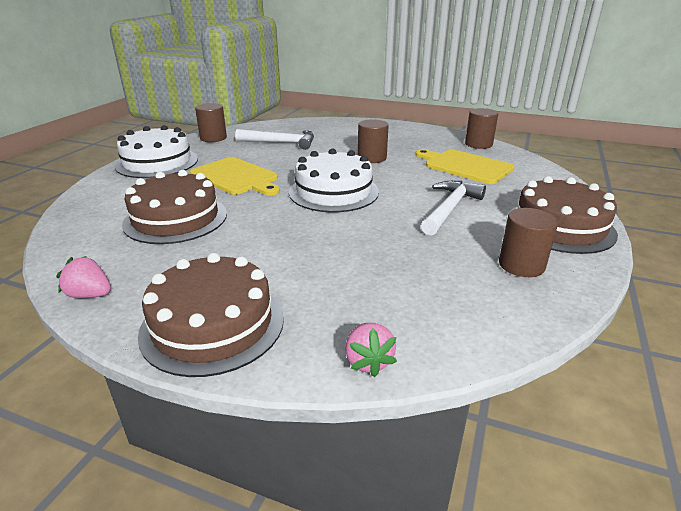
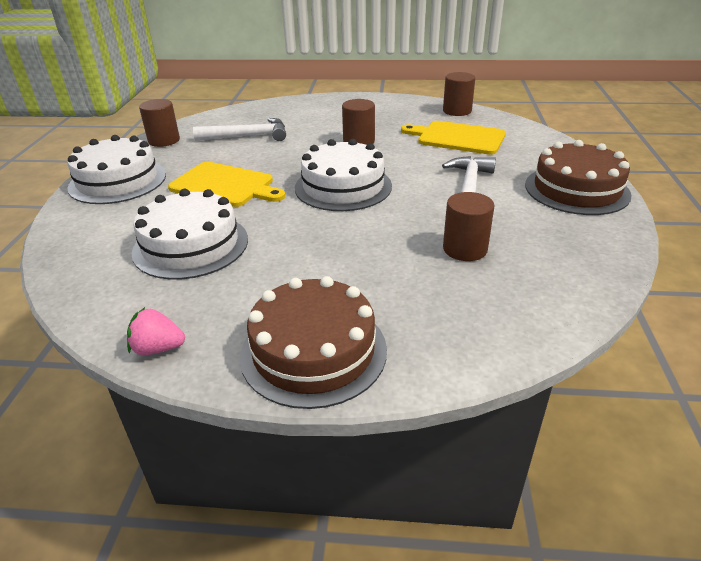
camera: 15 degrees left, 5 degrees up
brown cake [122,170,227,244] -> white cake [132,189,248,280]
pink strawberry [345,323,397,377] -> none
brown cylinder [499,208,558,277] -> brown cylinder moved to [443,192,495,261]

